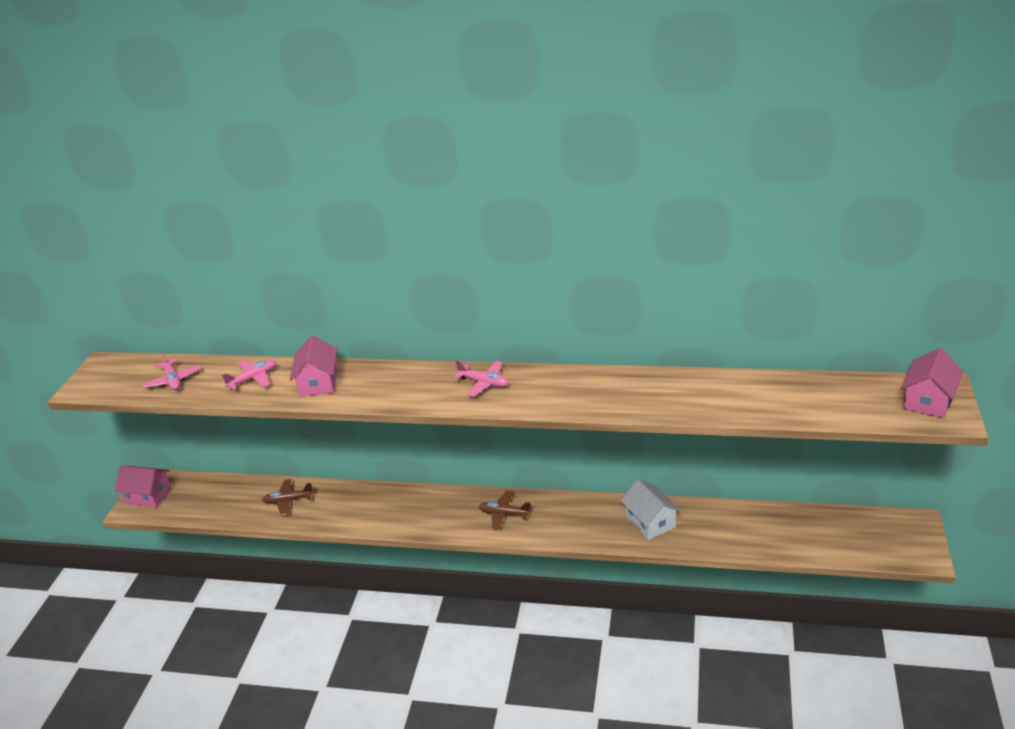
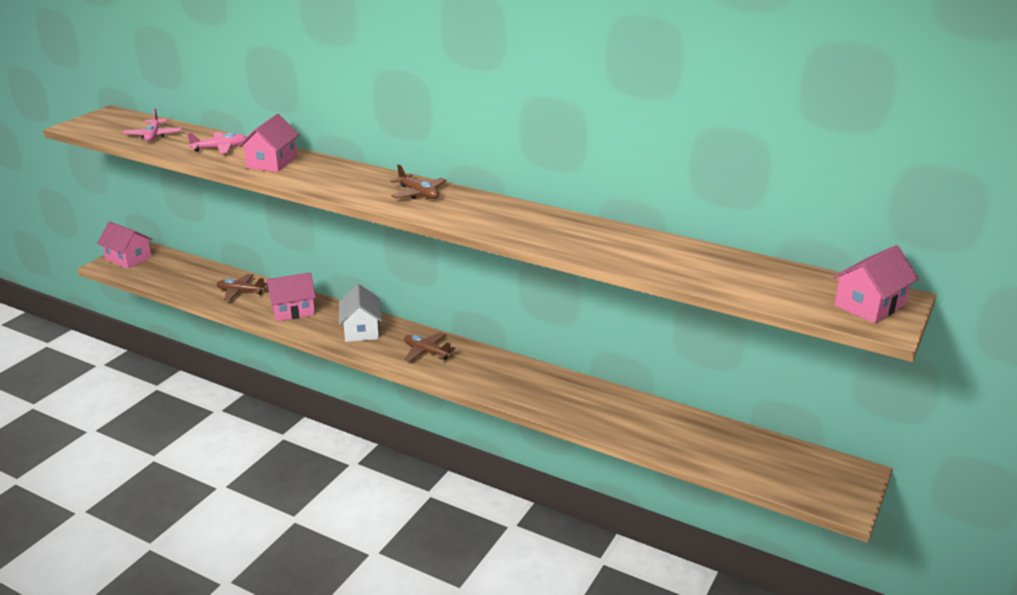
camera: 15 degrees right, 5 degrees down
pink plane [453,360,509,397] -> brown plane [390,164,446,199]
white house [621,479,681,540] -> white house moved to [339,284,382,342]
none -> pink house [267,272,316,322]

